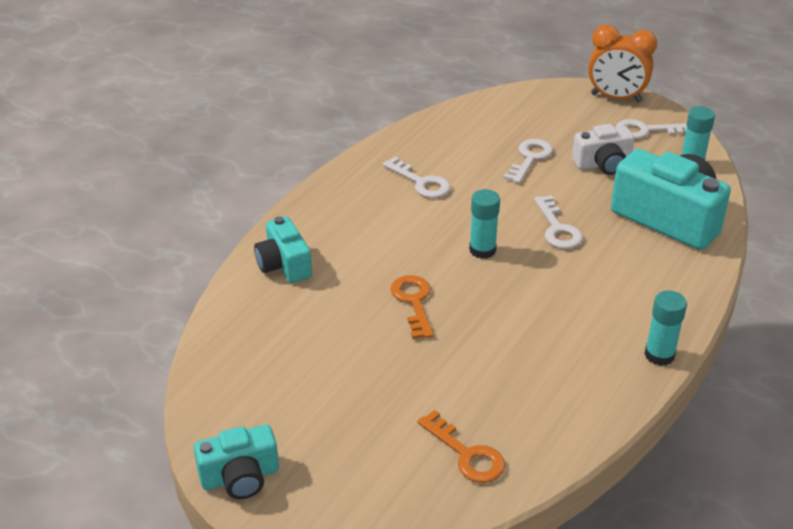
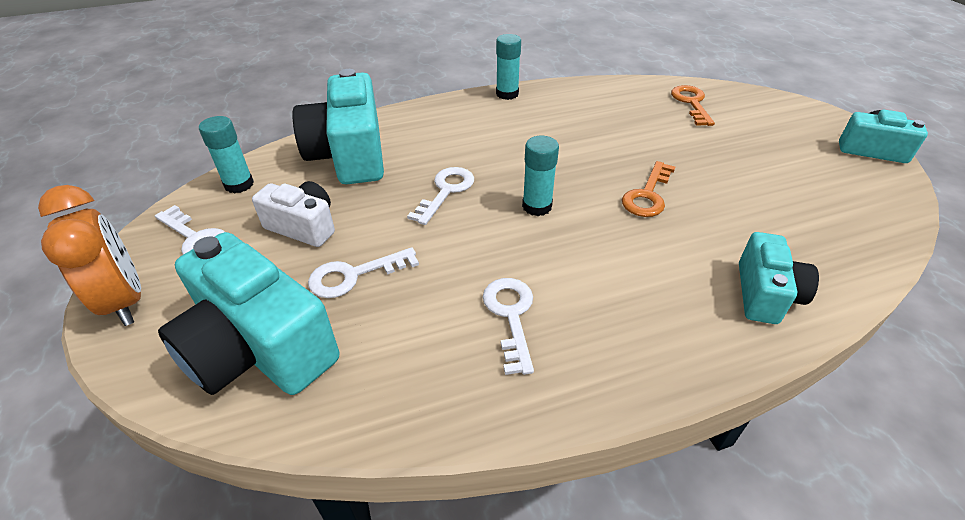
camera: 140 degrees left, 5 degrees up
none -> turquoise camera [158,232,339,395]

